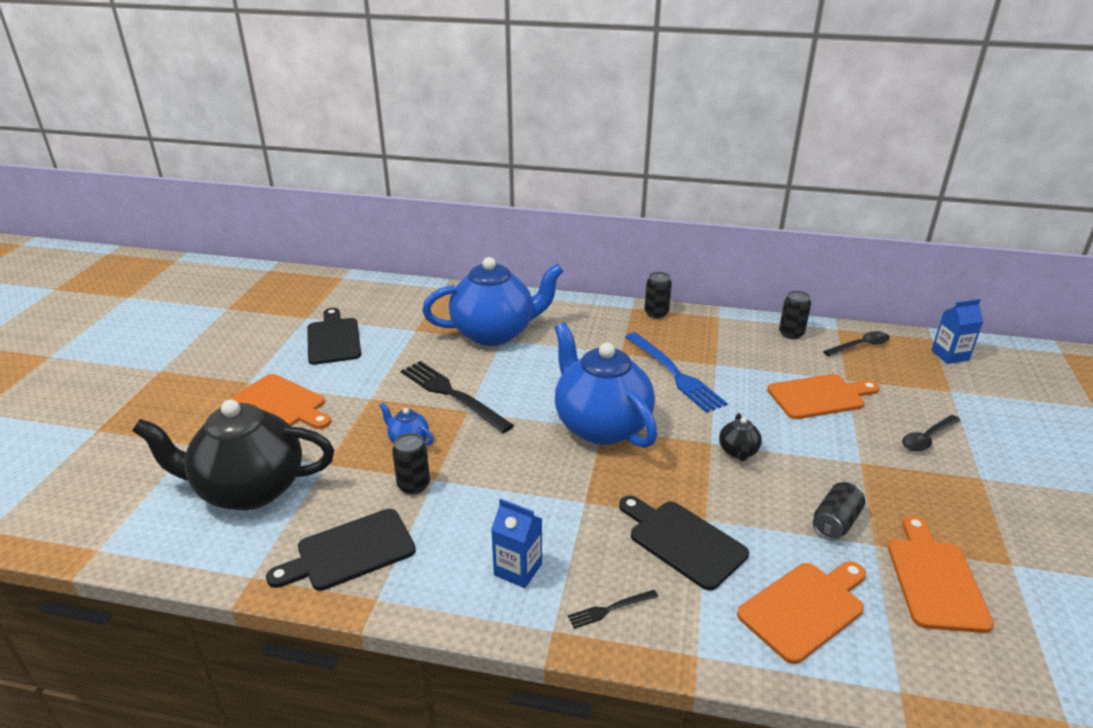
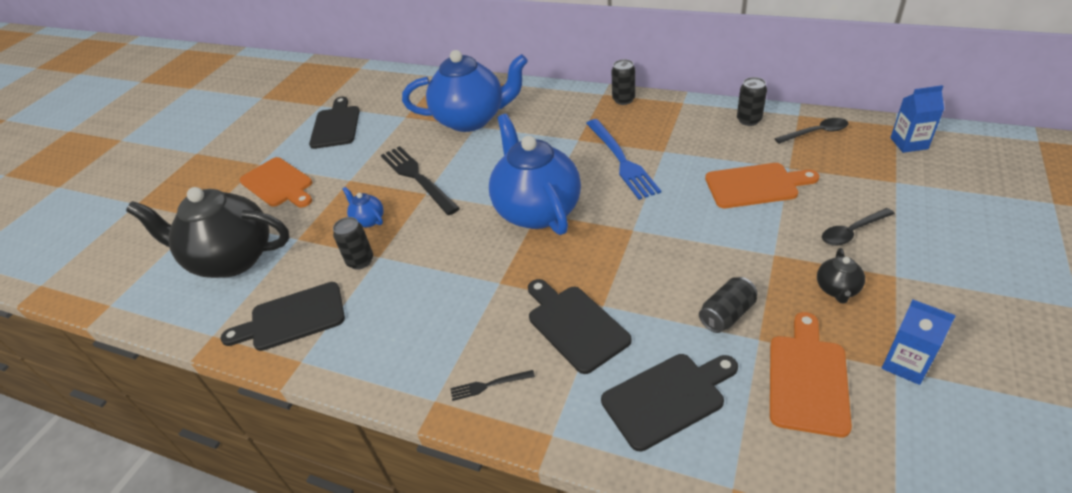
camera: 15 degrees right, 10 degrees up
blue carton [491,498,542,588] -> blue carton moved to [882,300,956,385]
black teapot [719,413,762,461] -> black teapot moved to [817,248,865,304]
orange cutting board [737,561,866,664] -> black cutting board [601,354,738,452]

